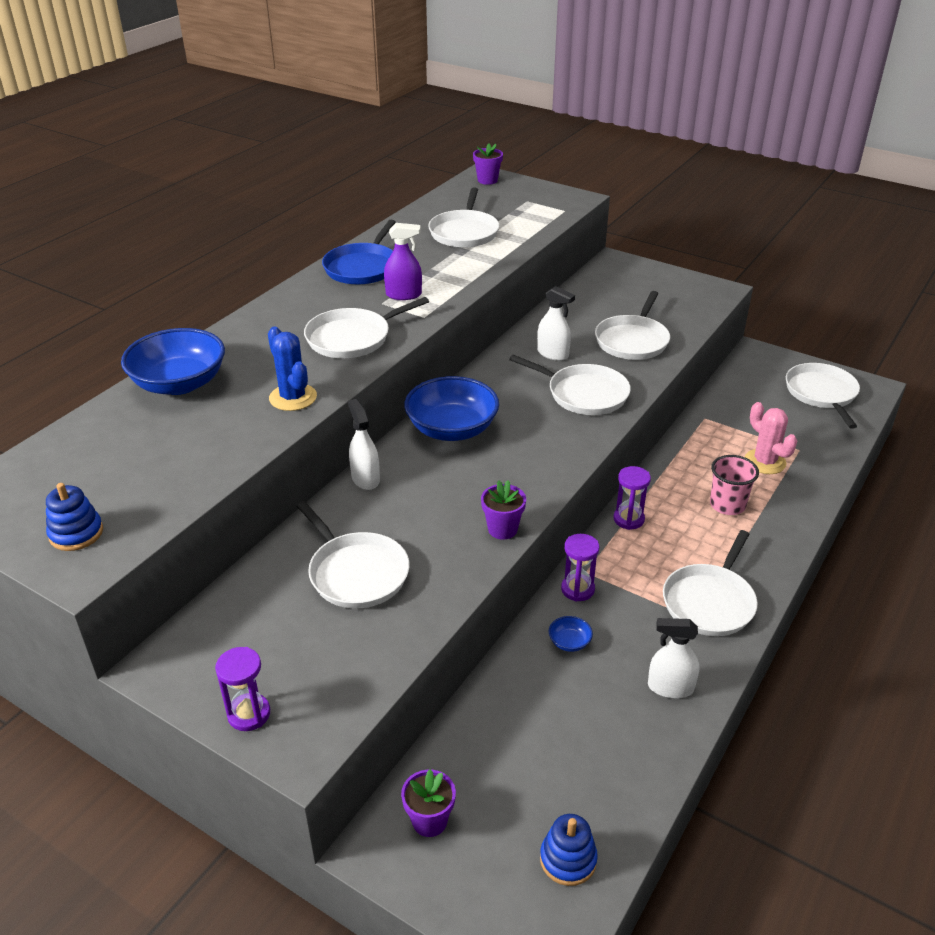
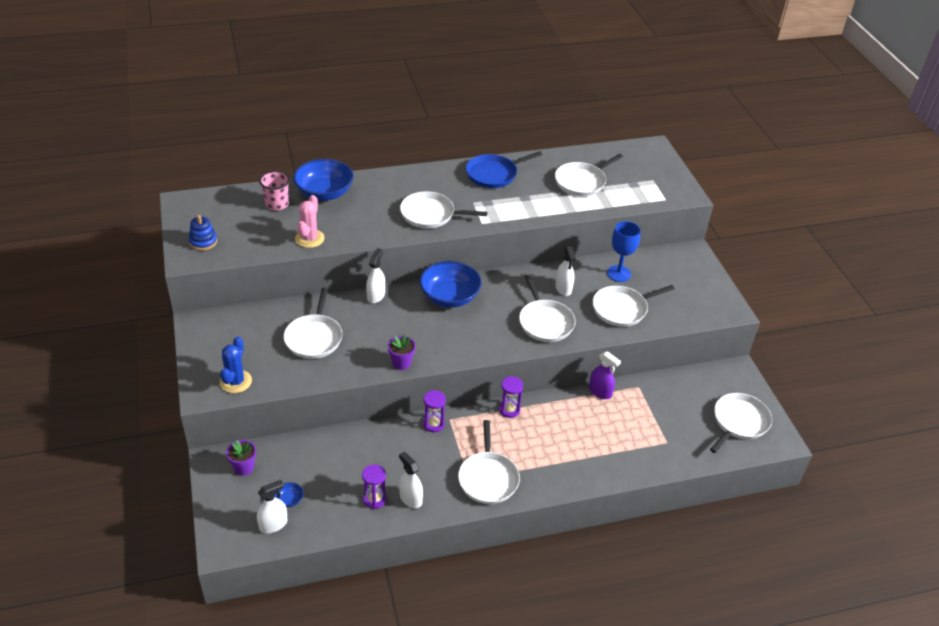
camera: 40 degrees right, 5 degrees up
purple hourglass [215,647,270,731] -> purple hourglass moved to [362,464,386,509]
blue cactus [268,327,317,411] -> blue cactus moved to [220,336,252,393]
purple spray bottle [384,223,422,300] -> purple spray bottle moved to [589,351,621,399]
purple flower pot [473,143,503,185] -> none
blue stacking toy [540,814,598,886] -> white spray bottle [257,479,287,534]
blue bowl [549,616,593,652] -> blue bowl moved to [275,482,304,507]
white pan [663,530,758,636] -> white pan turned 75 degrees counterclockwise [458,420,520,504]
pink cup [710,455,759,515] -> pink cup moved to [259,171,290,210]
pink cactus [745,402,797,474] -> pink cactus moved to [295,195,324,248]
none -> blue goblet [607,221,640,282]

